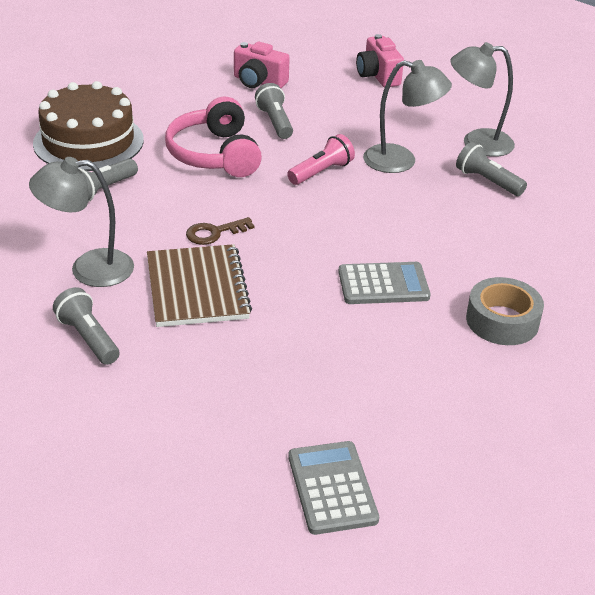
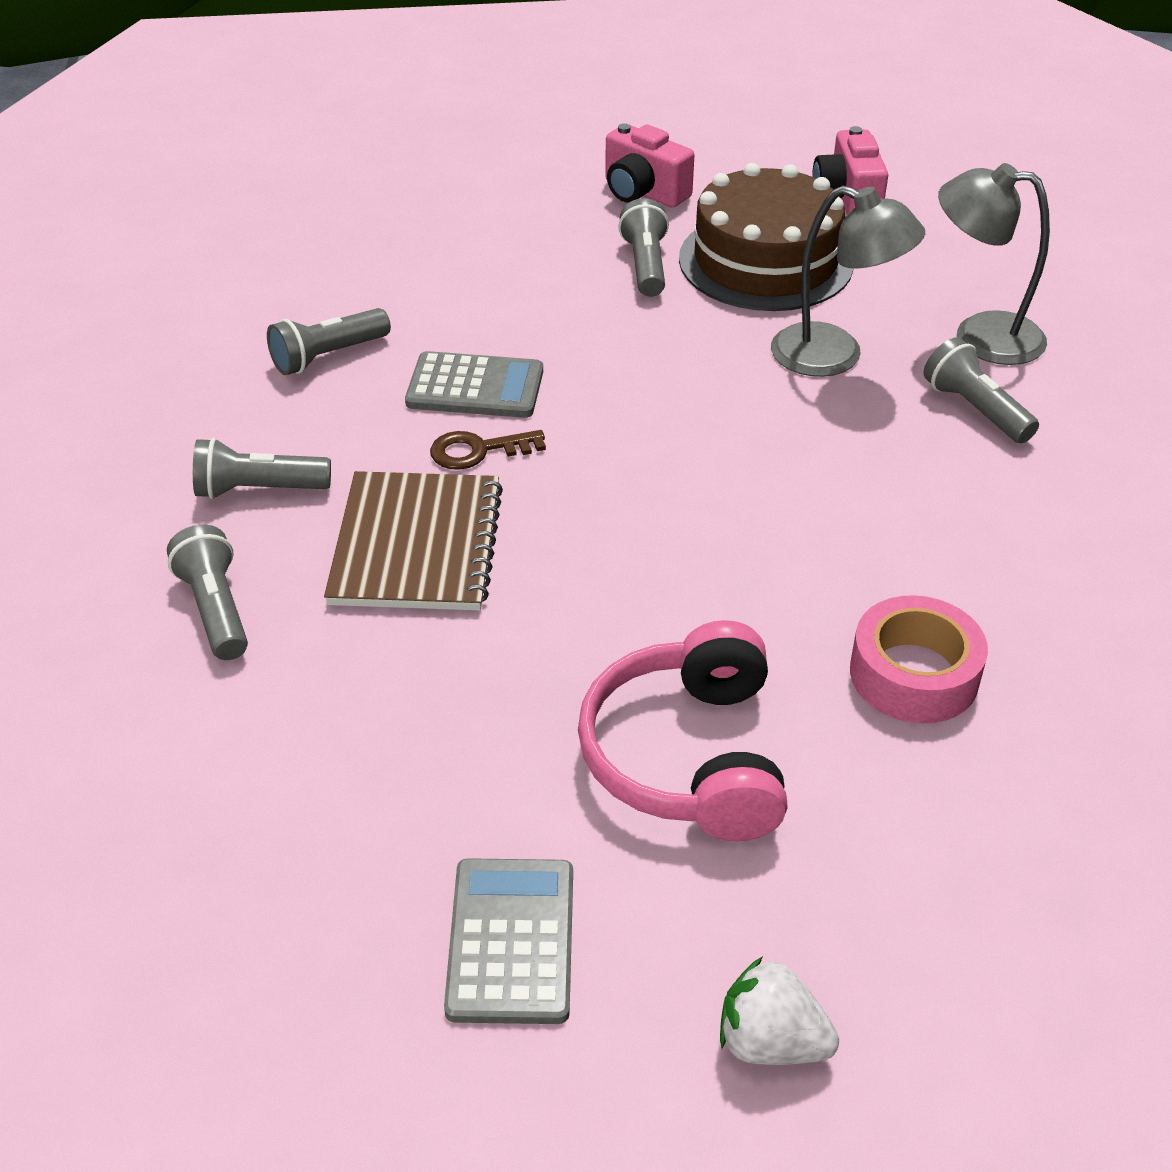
camera: 15 degrees right, 5 degrees up
grey lamp [29,157,134,287] -> grey flashlight [193,438,331,499]
brown cake [33,81,144,171] -> brown cake moved to [679,163,854,311]
pink headphones [165,97,262,177] -> pink headphones moved to [578,620,788,841]
pink flashlight [287,134,355,185] -> none
grey calculator [338,262,431,304] -> grey calculator moved to [405,351,543,418]
grey tape [466,277,544,345] -> pink tape [850,595,988,723]
none -> white strawberry [720,956,839,1065]

